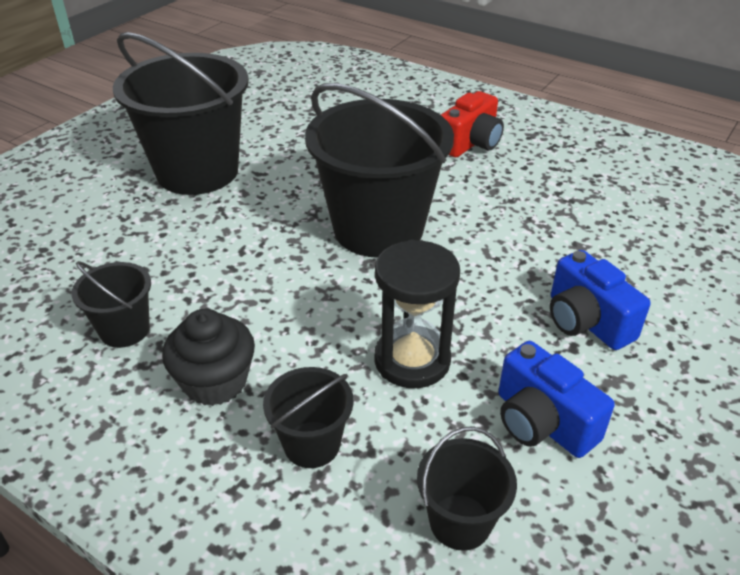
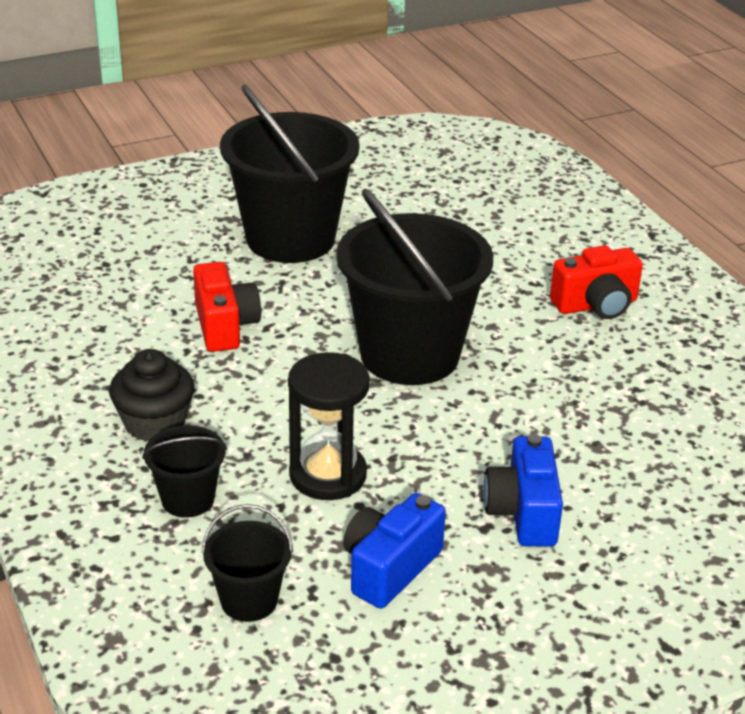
camera: 30 degrees right, 5 degrees down
black bucket [71,261,151,348] -> none
blue camera [498,341,615,458] -> blue camera turned 45 degrees clockwise [343,493,446,609]
none -> red camera [193,262,261,352]

